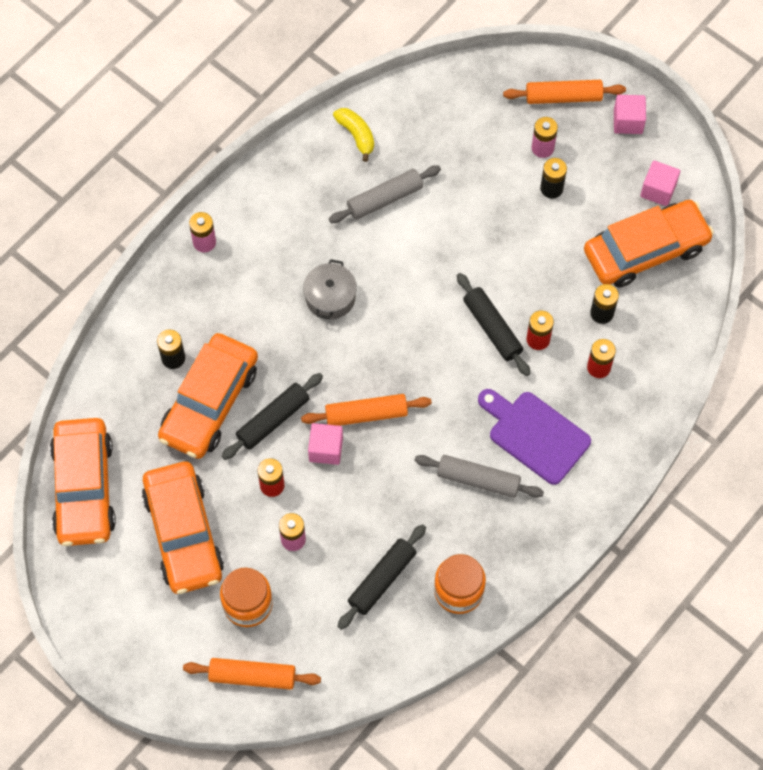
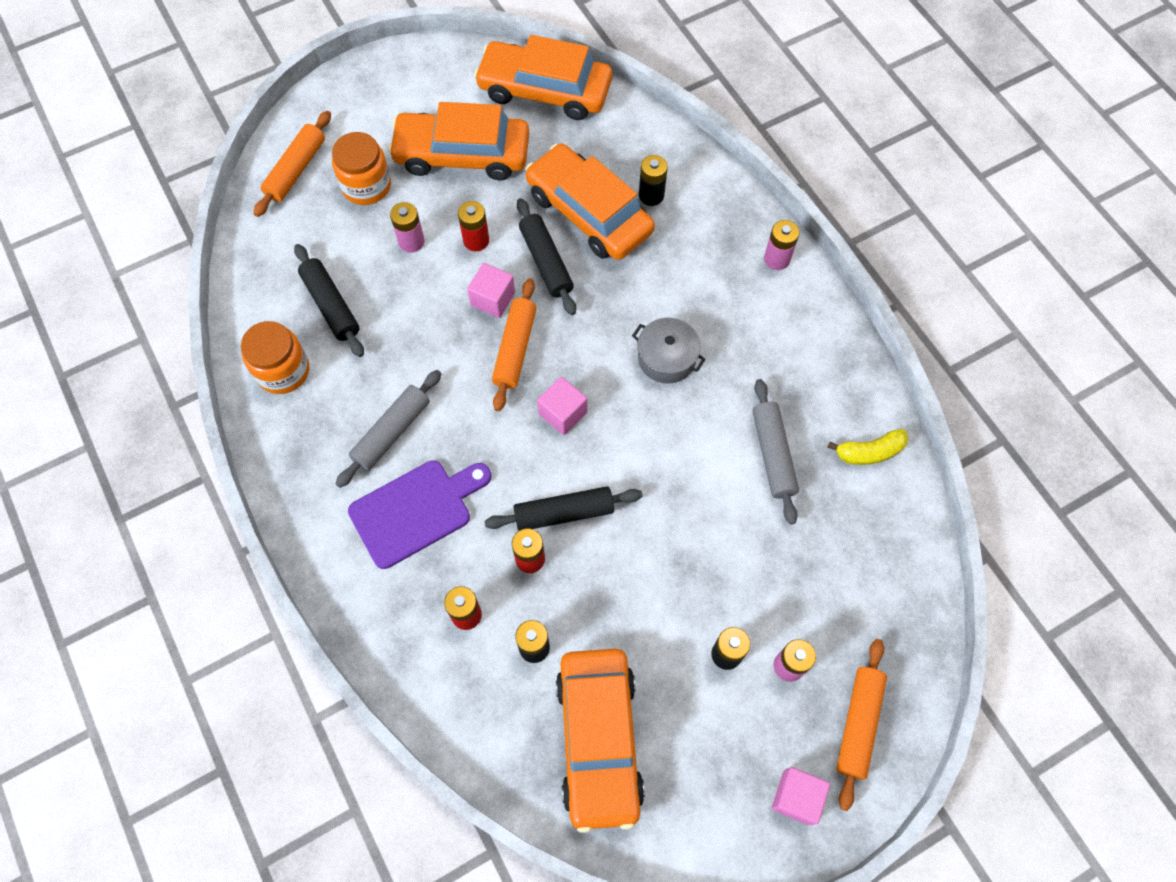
camera: 110 degrees right, 0 degrees up
pink cube [640,161,680,206] -> pink cube moved to [537,377,587,435]

